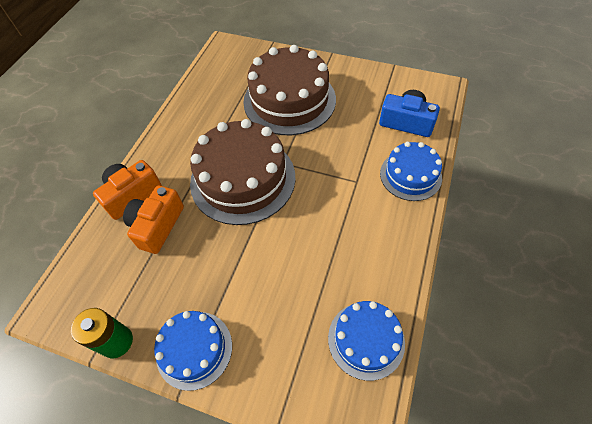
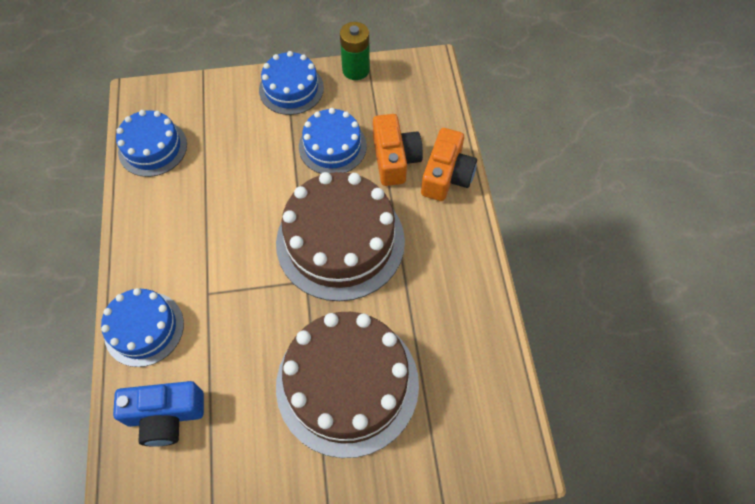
camera: 150 degrees right, 5 degrees up
none -> blue cake [299,108,367,174]

